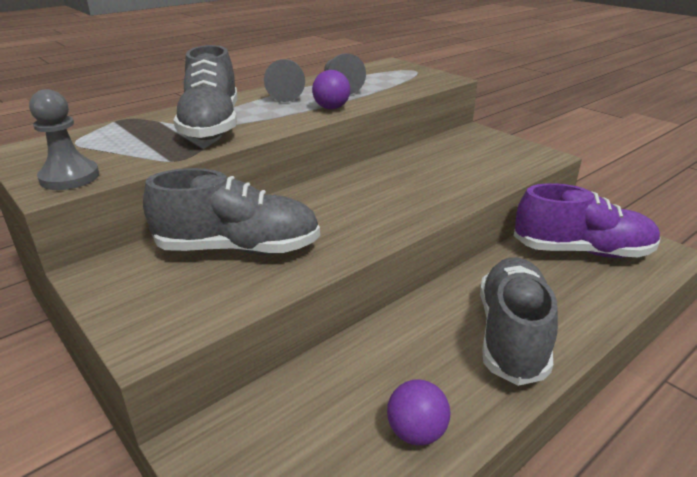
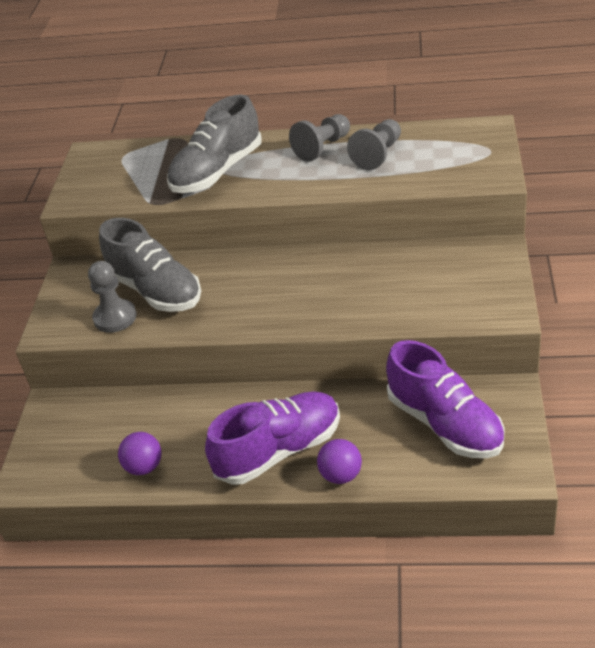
camera: 50 degrees right, 10 degrees up
grey pawn [29,89,99,190] -> grey pawn moved to [88,261,137,333]
purple ball [312,70,350,109] -> purple ball moved to [317,439,362,484]
grey shoe [480,257,558,386] -> purple shoe [205,391,340,485]

